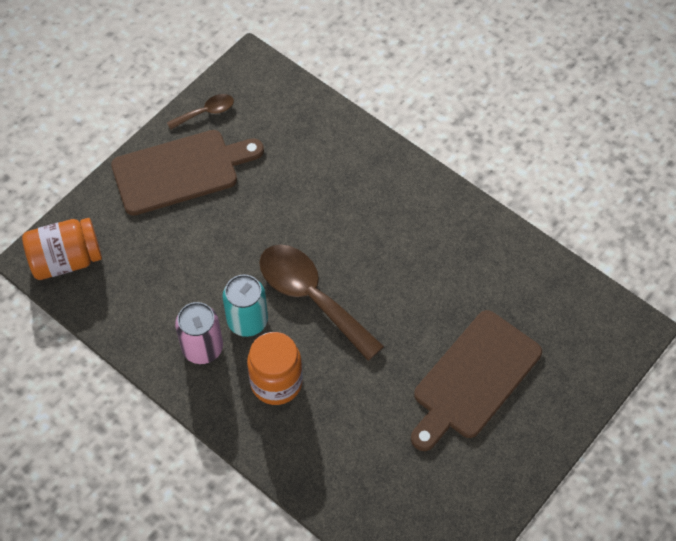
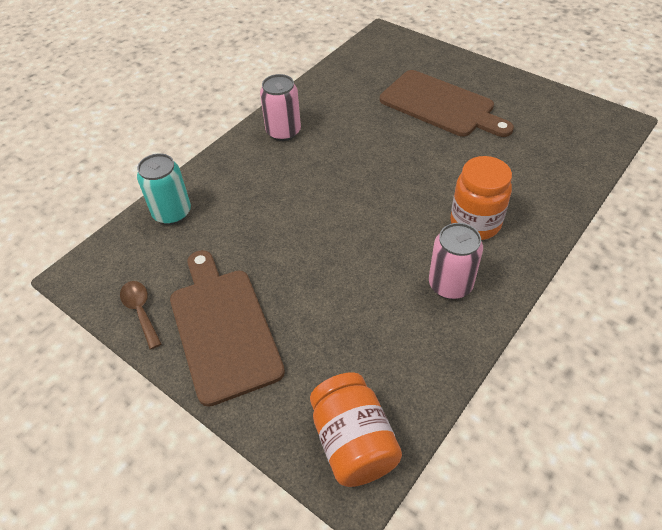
camera: 90 degrees left, 10 degrees down
turquoise can [222,275,268,337] -> turquoise can moved to [137,153,191,225]
brown spoon [259,245,384,361] -> none
none -> pink can [260,74,301,141]

